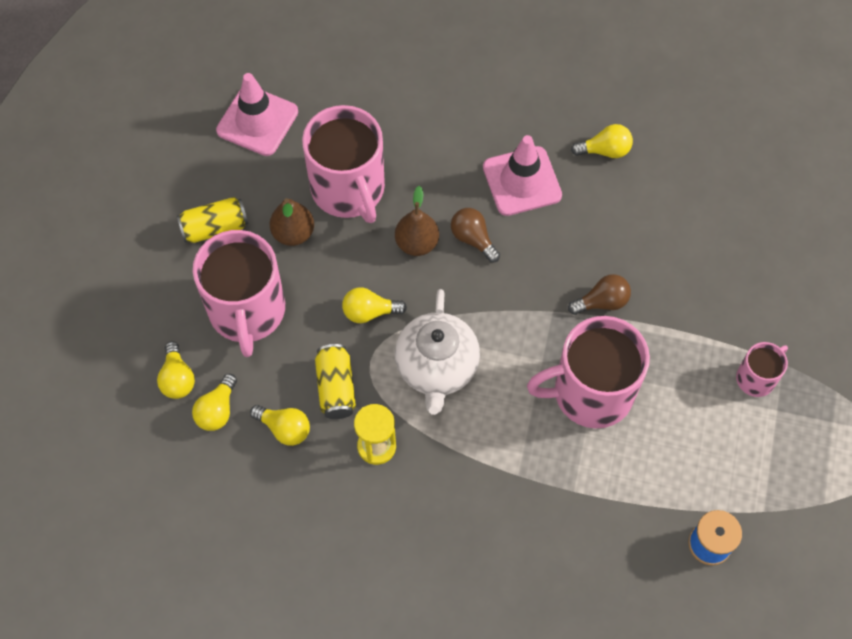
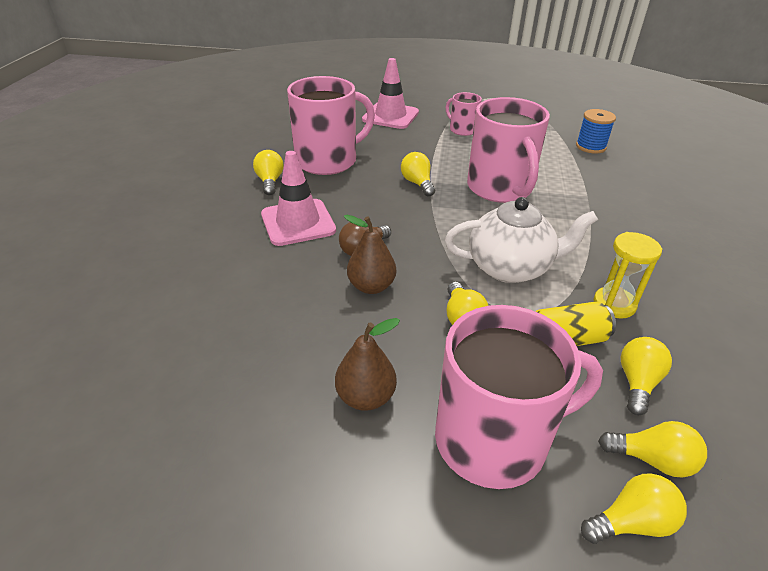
camera: 95 degrees left, 25 degrees down
yellow can [177,197,248,243] -> none
pink traffic cone [216,73,298,156] -> pink traffic cone moved to [362,58,419,129]
pink mug [302,105,385,223] -> pink mug moved to [287,76,375,175]
brown light bulb [568,274,631,315] -> yellow light bulb [401,152,435,196]

